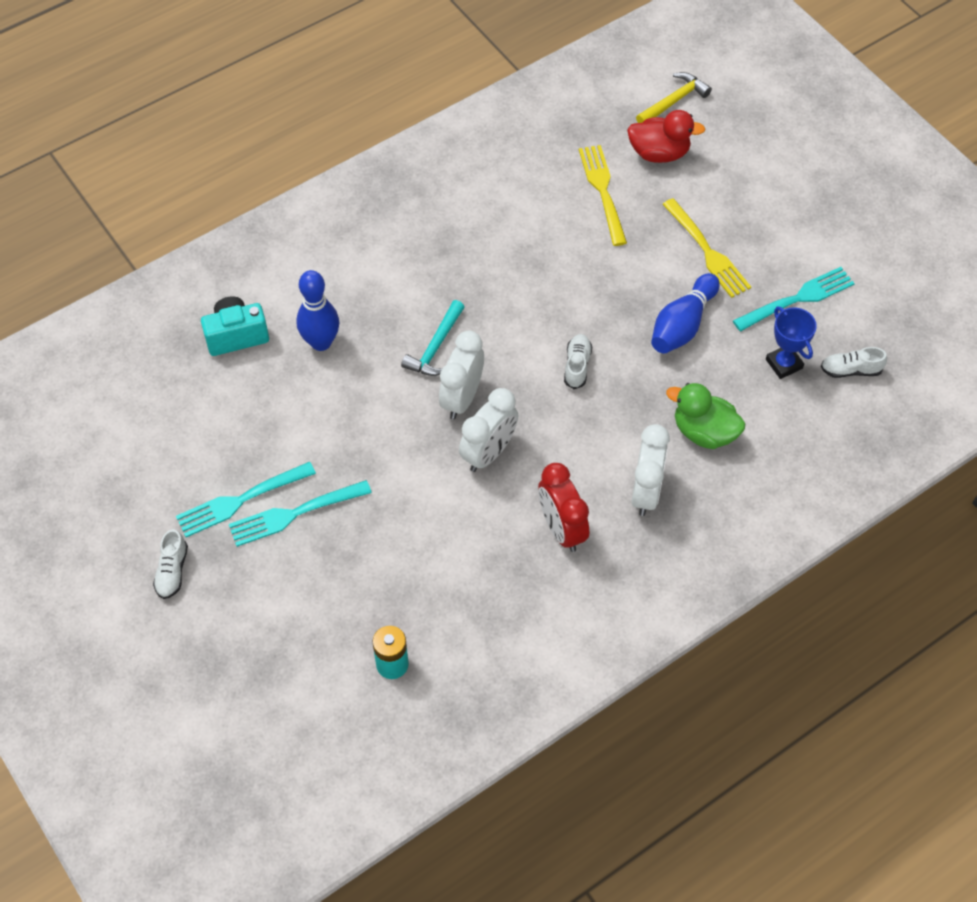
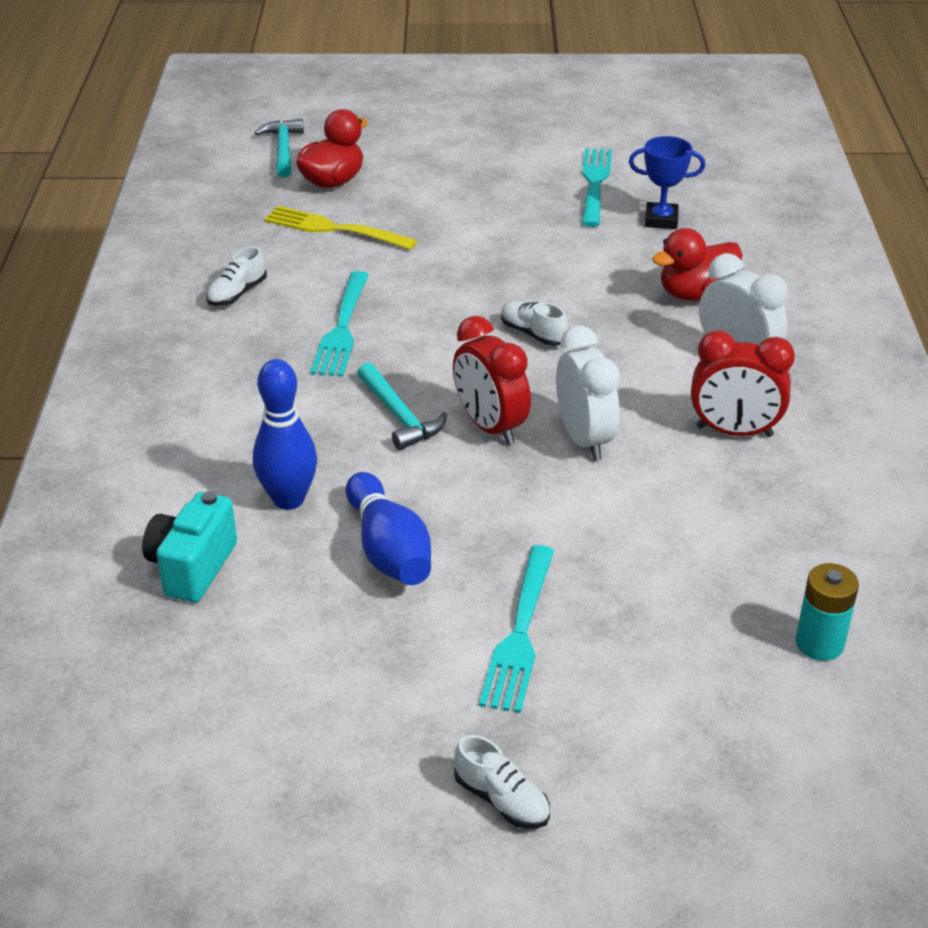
camera: 55 degrees left, 20 degrees down
turquoise fork [176,462,316,537] -> turquoise fork moved to [310,271,369,377]
white clock [439,331,484,419] -> red clock [453,316,531,445]
yellow hammer [636,72,712,123] -> turquoise hammer [255,118,304,177]
blue bowling pin [651,273,720,354] -> blue bowling pin moved to [346,472,431,585]
yellow fork [662,198,751,298] -> none
green duck [666,383,745,449] -> red duck [652,228,742,301]
white shoe [821,347,887,378] -> white shoe moved to [206,247,267,306]

